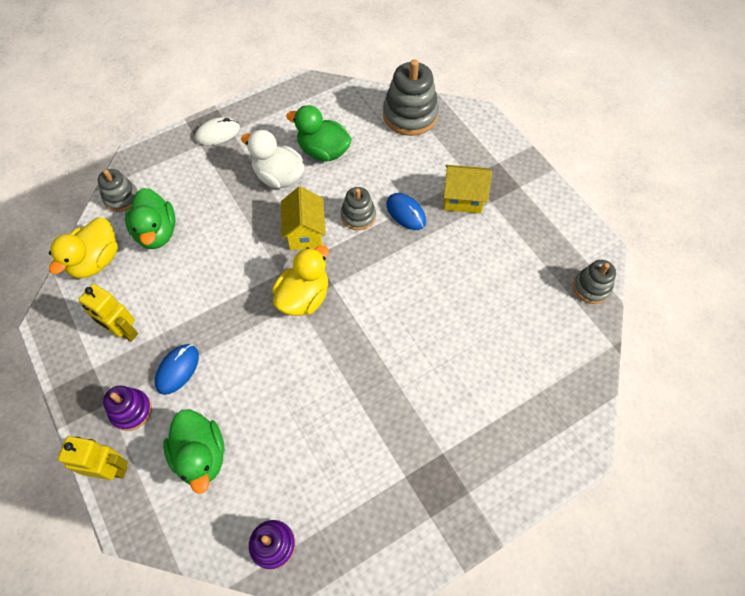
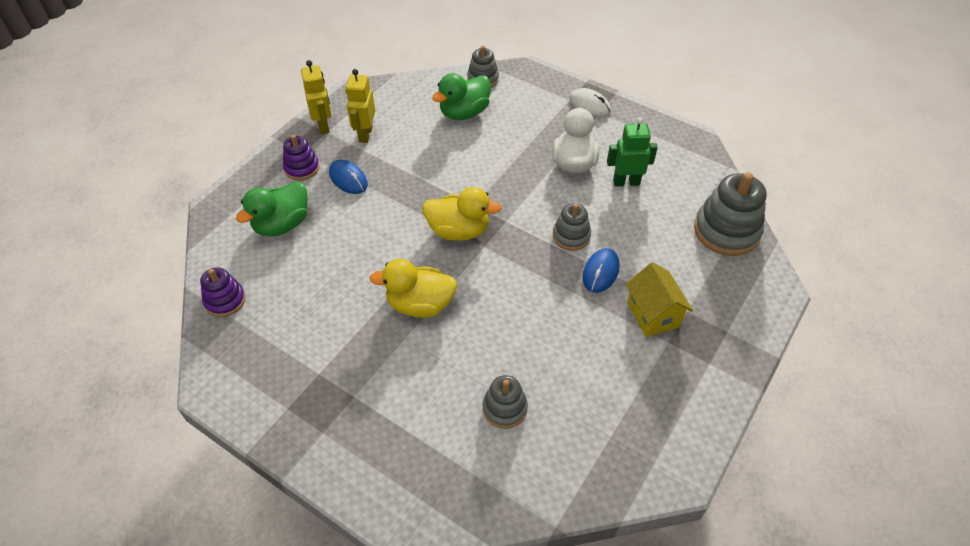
camera: 65 degrees right, 10 degrees down
yellow duck [49,218,118,278] -> yellow duck moved to [370,259,457,318]
yellow robot [58,436,128,480] -> yellow robot moved to [301,60,331,134]
blue mouse [155,344,199,395] -> blue mouse turned 45 degrees clockwise [329,160,368,194]
yellow house [281,186,326,250] -> none
green duck [286,105,352,161] -> green robot [607,117,658,187]
grey stacking toy [573,260,616,304] -> grey stacking toy moved to [482,375,528,429]

